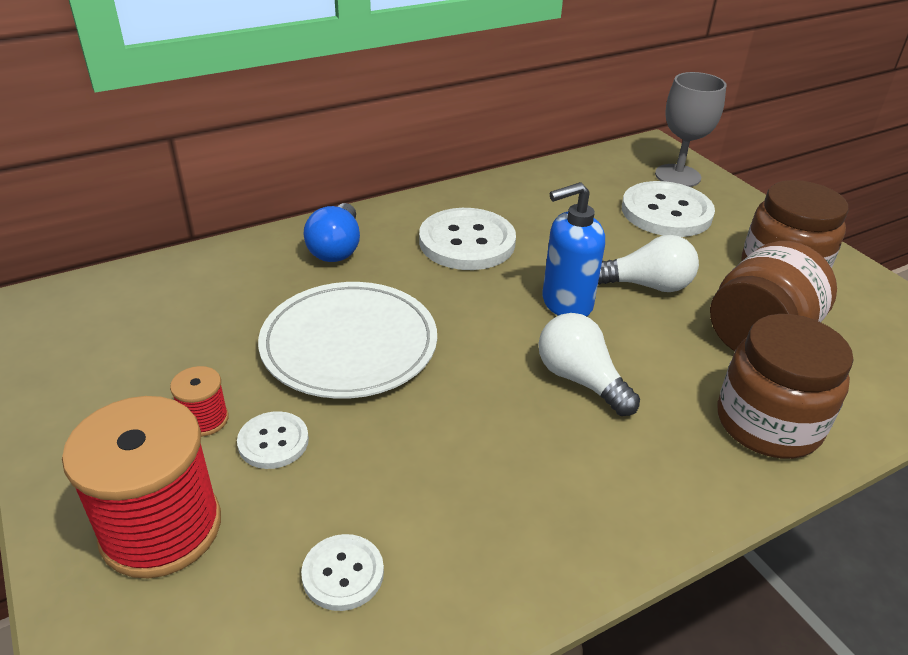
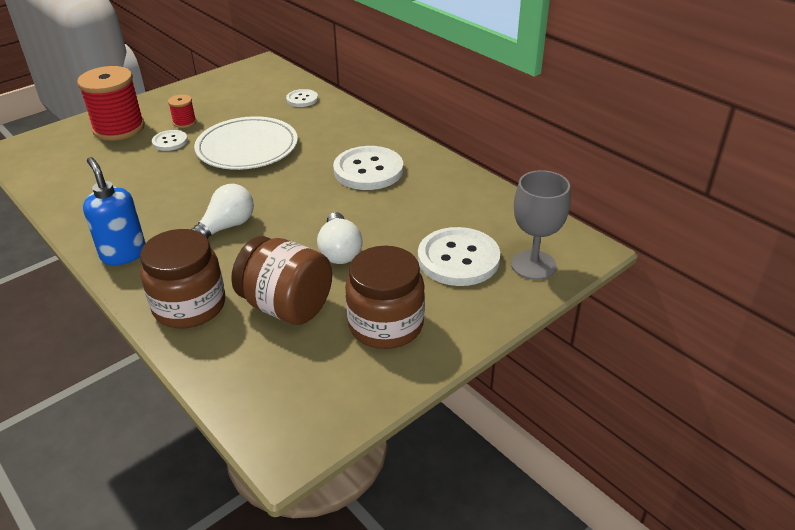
camera: 80 degrees right, 0 degrees up
white button [301,534,384,611] -> white button moved to [286,89,318,107]
blue light bulb [303,203,360,262] -> none
blue soap dispenser [542,182,605,317] -> blue soap dispenser moved to [83,157,145,266]

